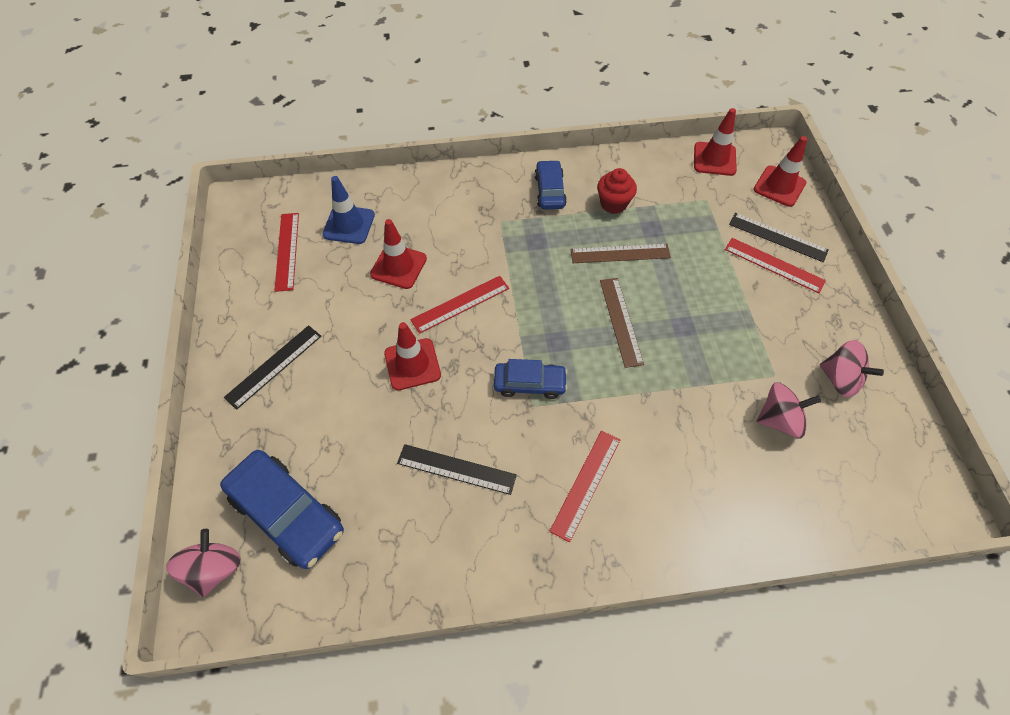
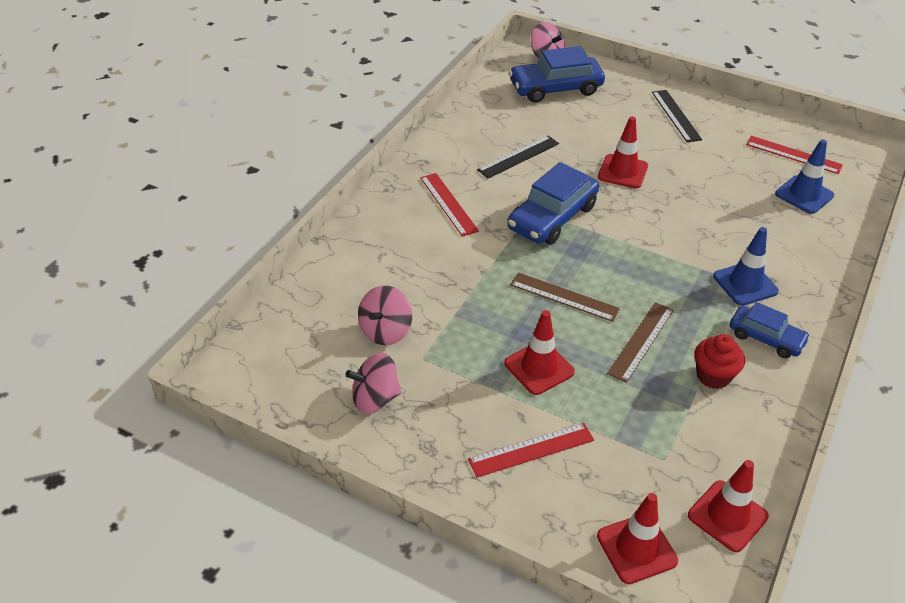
camera: 125 degrees right, 15 degrees down
red traffic cone [370,219,427,289] -> red traffic cone moved to [504,310,575,395]
red ruler [410,276,509,334] -> none
blue car [494,359,568,399] -> blue car [507,162,599,245], size x1.64
black ruler [729,213,829,262] -> none
none -> blue traffic cone [713,227,779,306]

